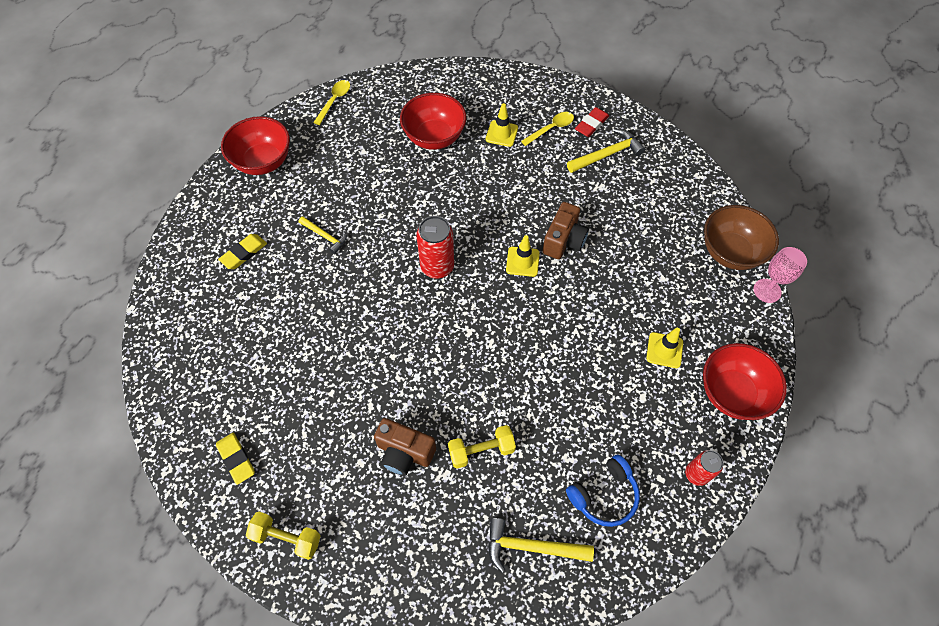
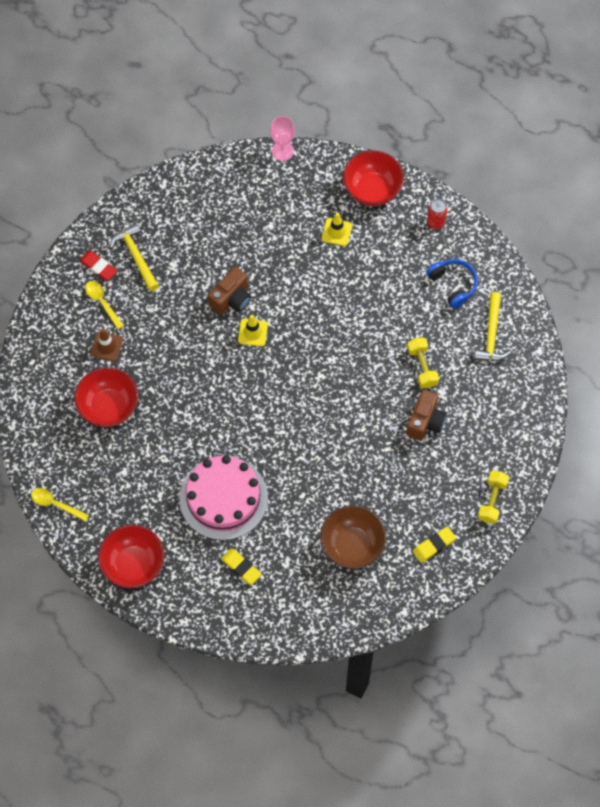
camera: 90 degrees left, 5 degrees up
yellow hammer [299,216,347,254] -> pink cake [179,455,268,540]
red can [416,216,454,279] -> none
yellow traffic cone [486,103,518,147] -> brown traffic cone [90,329,123,361]
brown camera [542,202,589,259] -> brown camera turned 105 degrees clockwise [208,267,251,314]
brown bowl [704,205,779,270] -> brown bowl moved to [320,506,386,569]

